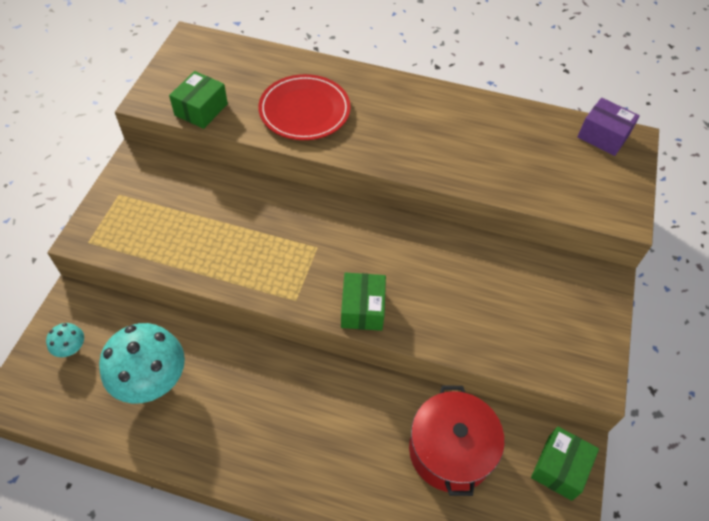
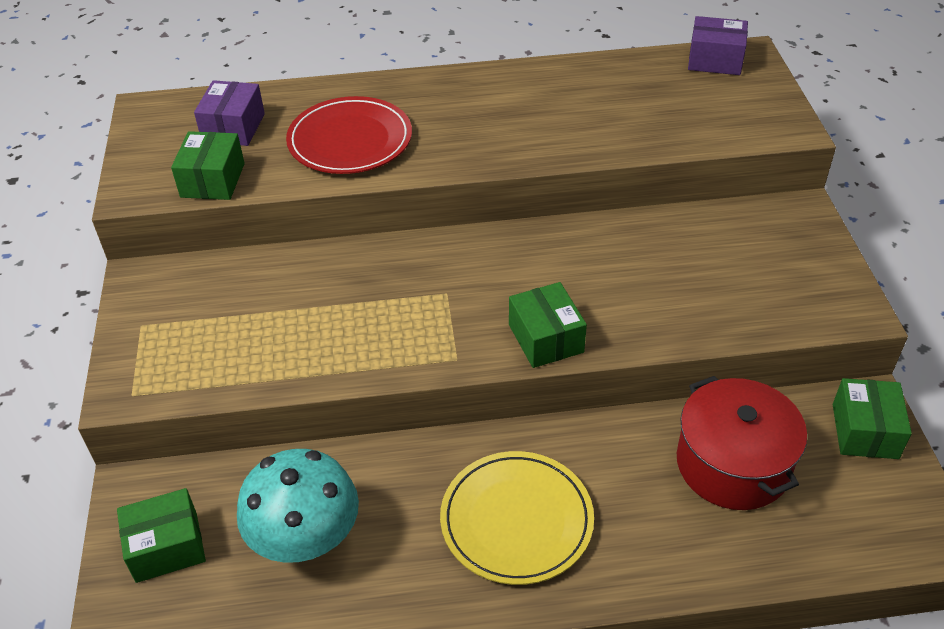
camera: 20 degrees left, 10 degrees down
turquoise mushroom [46,323,84,357] -> green box [117,488,206,583]
none -> purple box [194,80,265,146]
none -> yellow plate [440,451,594,585]

